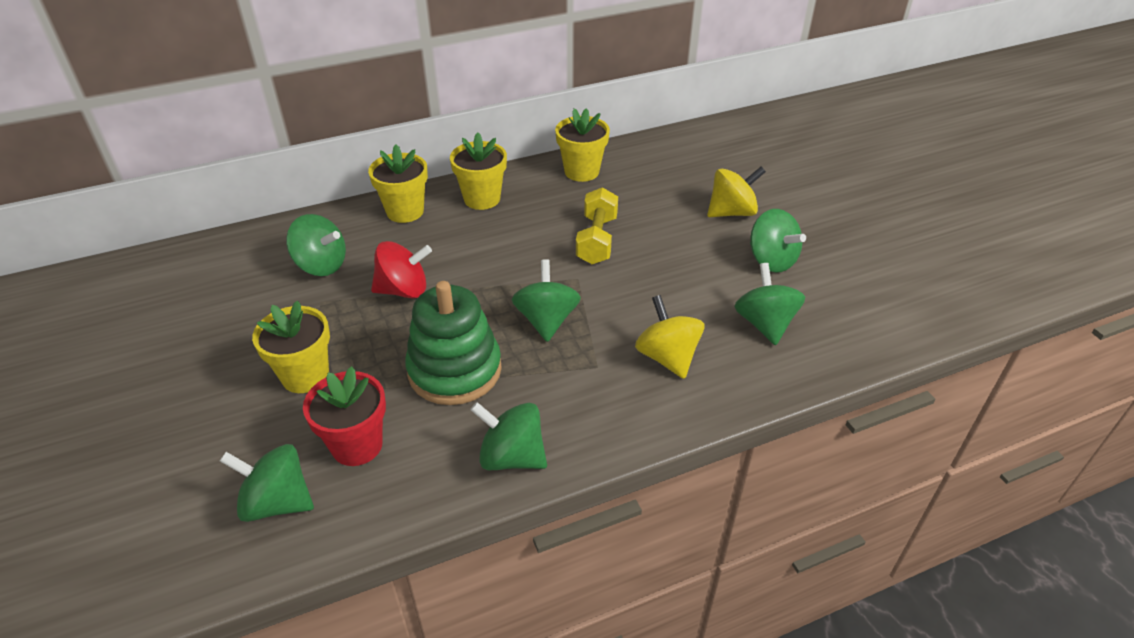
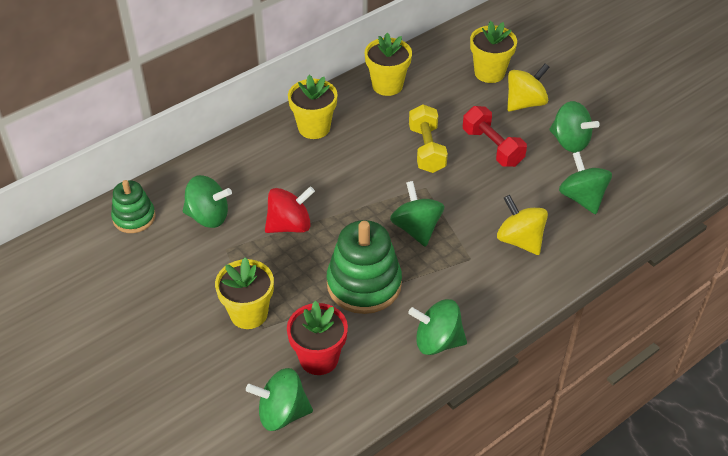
camera: 15 degrees left, 5 degrees up
yellow flower pot [368,144,428,223] -> yellow flower pot moved to [470,21,517,83]
none -> green stacking toy [111,180,156,233]
none -> red dumbbell [463,106,527,167]

